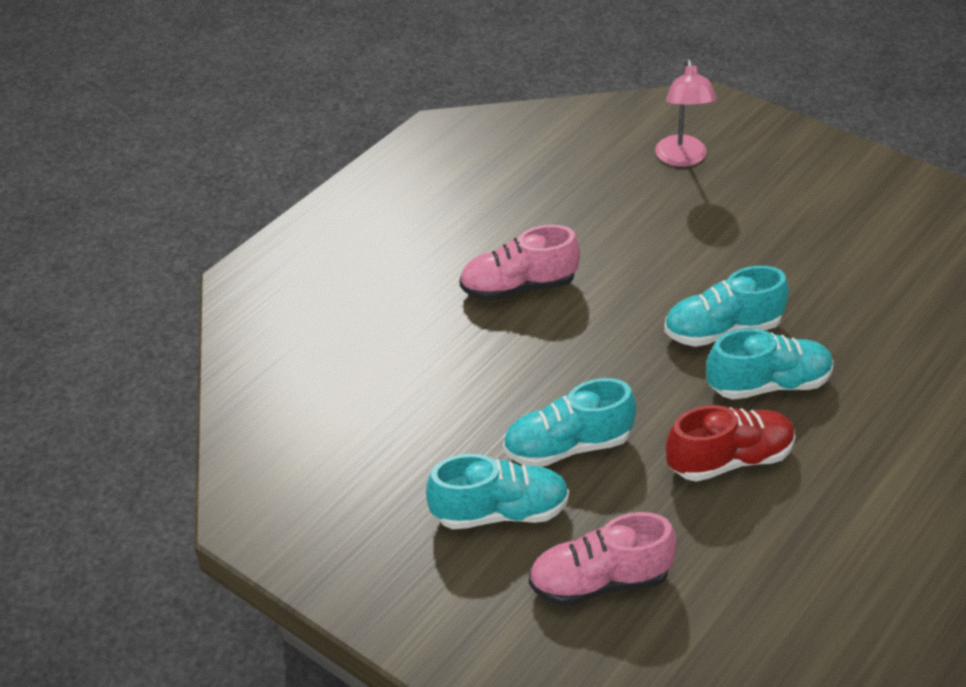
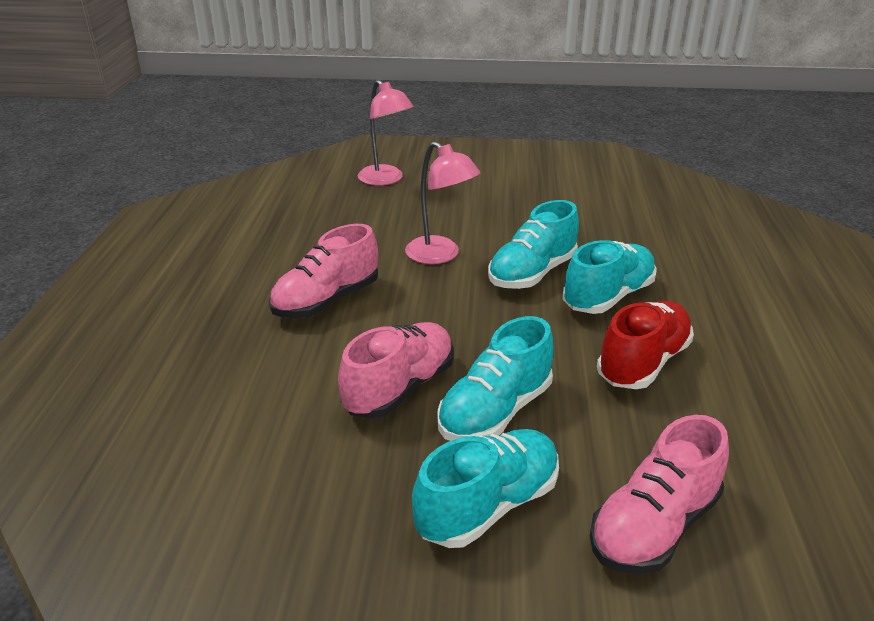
camera: 35 degrees left, 10 degrees down
none -> pink shoe [338,322,454,418]
none -> pink lamp [405,141,480,264]

